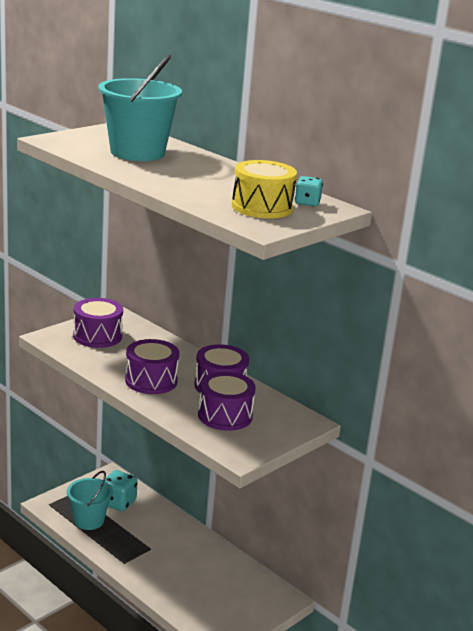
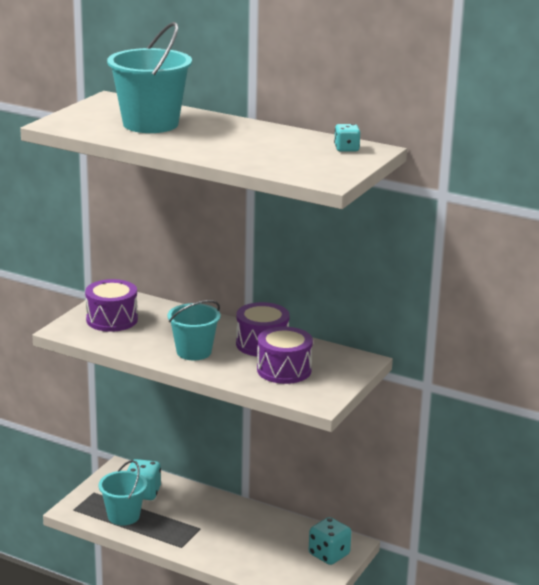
camera: 15 degrees left, 0 degrees up
purple drum [125,339,179,394] -> turquoise bucket [168,300,221,360]
yellow drum [232,160,297,219] -> none
none -> turquoise dice [309,517,351,565]

